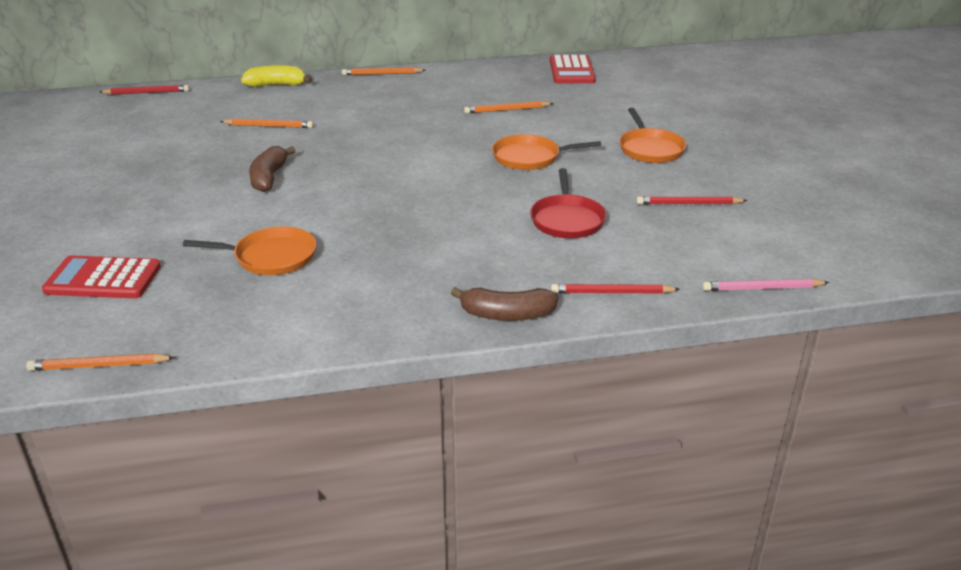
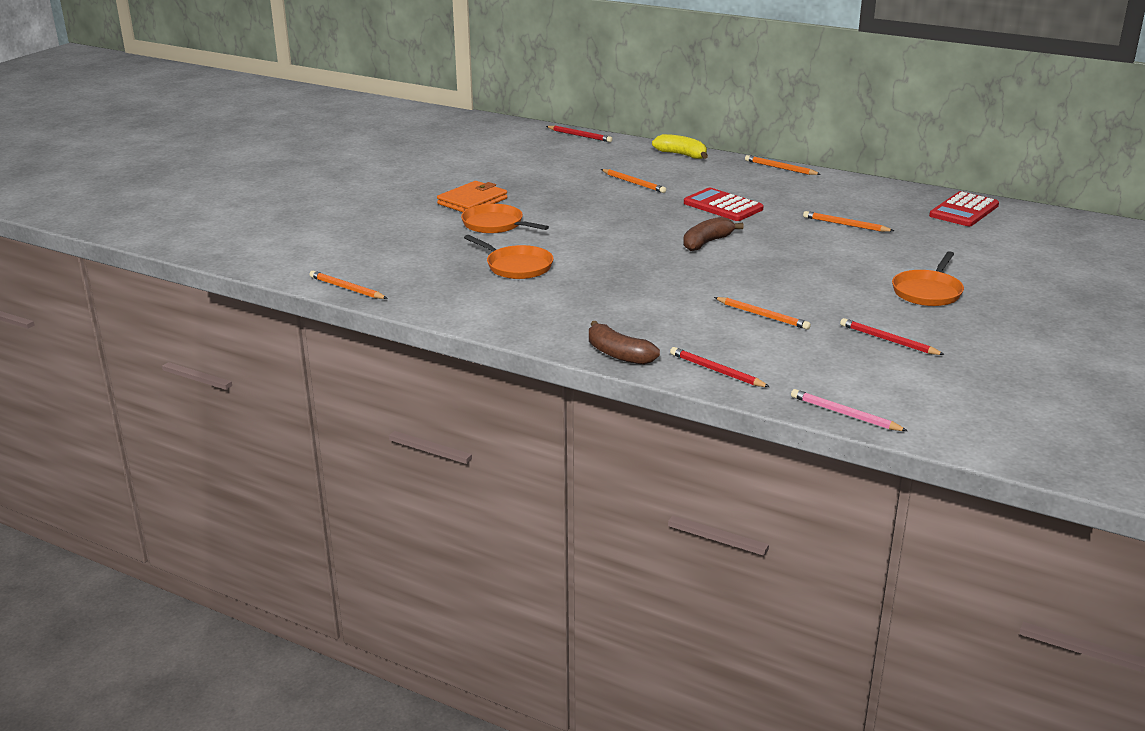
camera: 40 degrees right, 5 degrees down
red calculator [42,255,161,298] -> red calculator moved to [684,188,764,221]
brown banana [249,146,296,192] -> brown banana moved to [683,217,744,251]
orange pan [492,134,601,170] -> orange pan moved to [461,204,549,234]
red pan [530,168,606,238] -> orange pencil [714,297,811,329]
none -> orange wallet [437,181,507,212]

